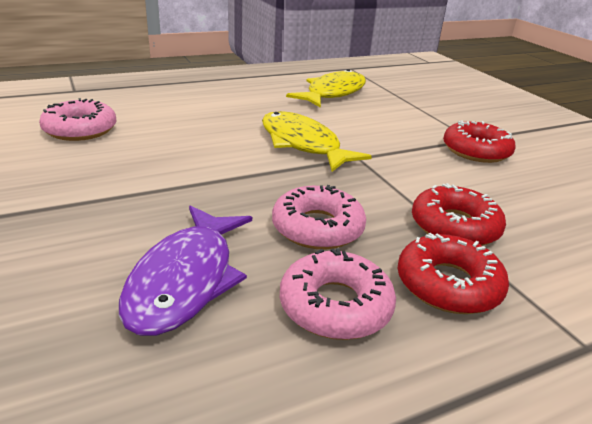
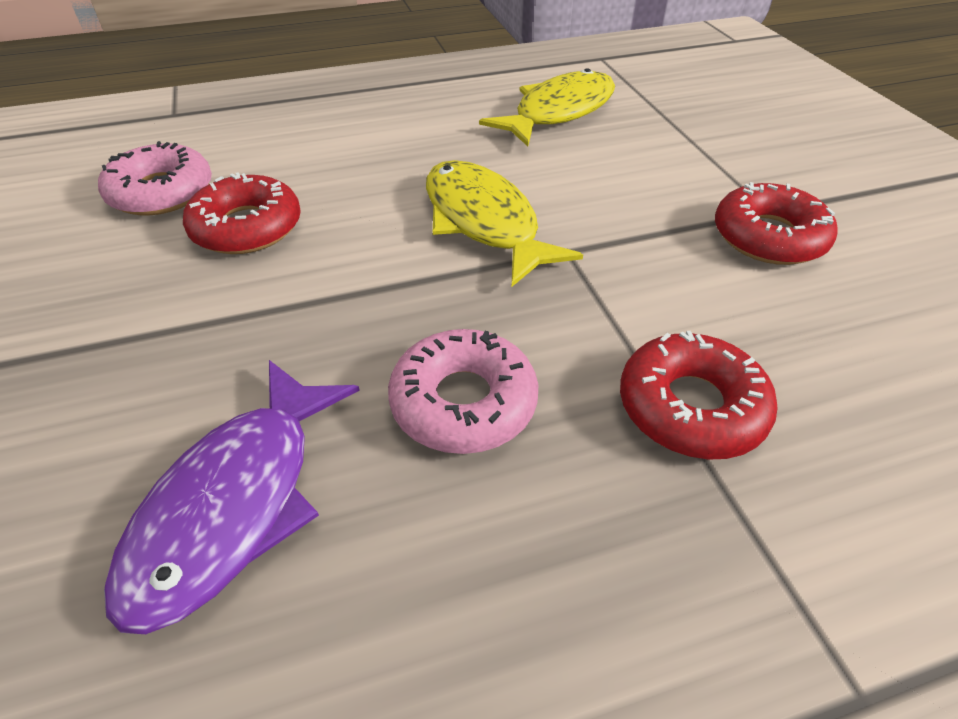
camera: 10 degrees right, 15 degrees up
pink donut [280,248,396,340] -> none
red donut [398,233,509,314] -> red donut moved to [183,172,301,254]

